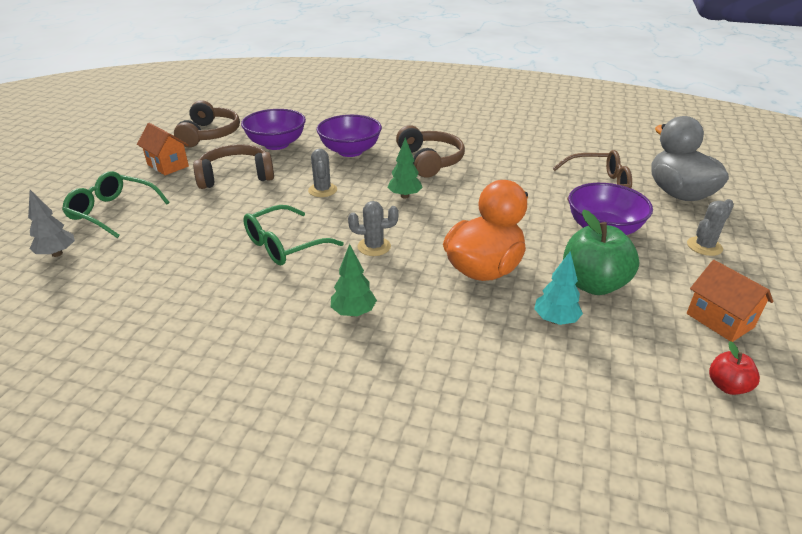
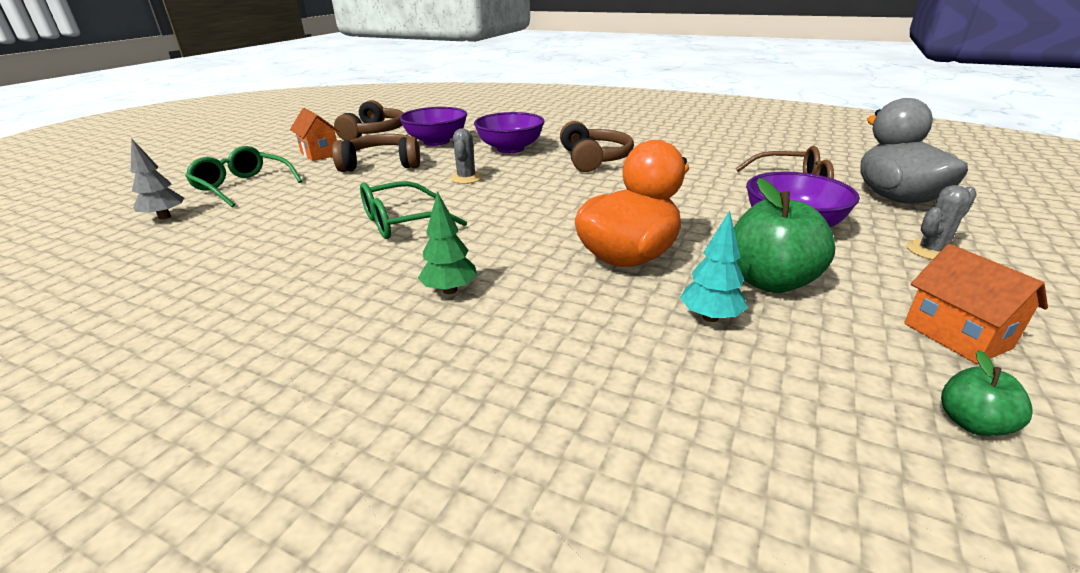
camera: 10 degrees right, 5 degrees down
grey cactus [348,201,398,256] -> none
green tree [387,137,423,198] -> none
red apple [709,341,760,395] -> green apple [941,350,1033,436]

